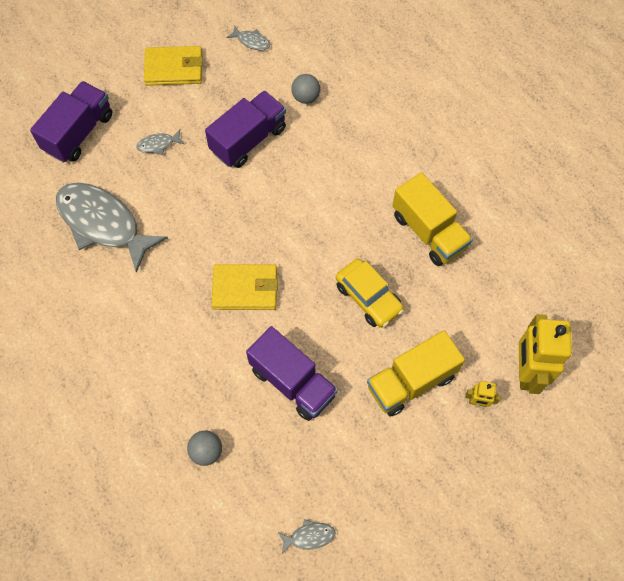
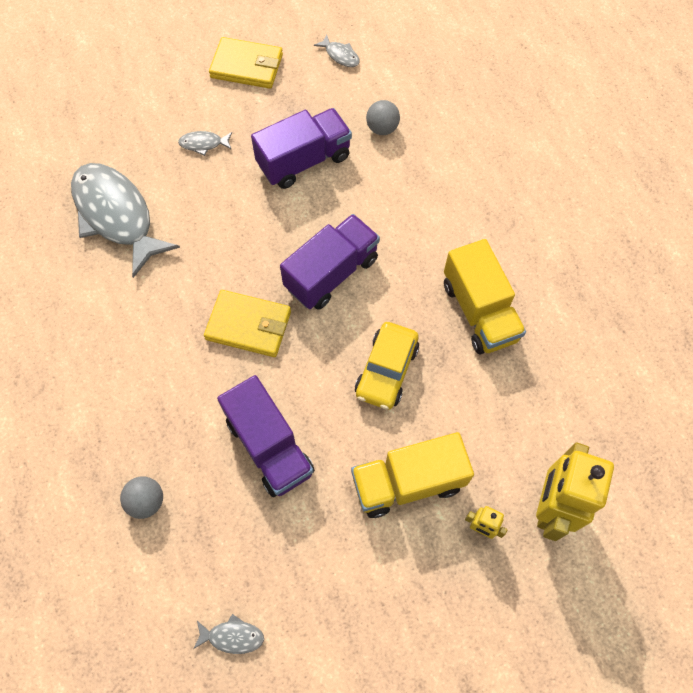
camera: 15 degrees right, 0 degrees up
purple truck [30,81,112,163] -> purple truck moved to [280,214,380,310]
yellow car [336,259,404,328] -> yellow car turned 45 degrees clockwise [355,322,419,410]

